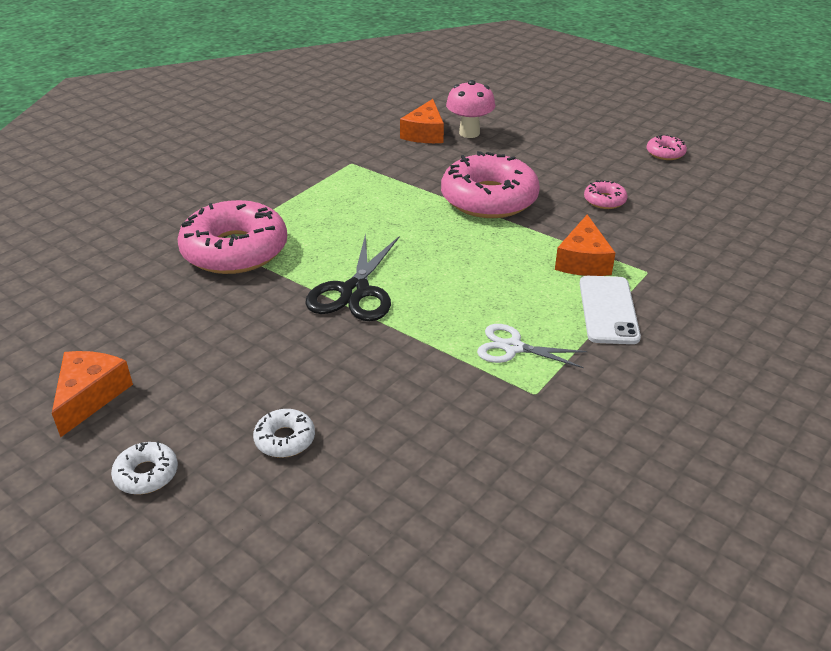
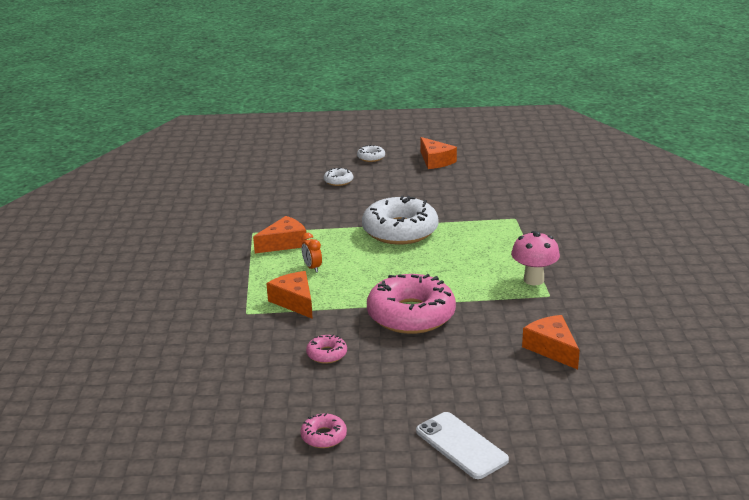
camera: 140 degrees right, 10 degrees down
pink donut [177,200,287,274] -> none
black scissors [305,233,399,321] -> white donut [362,196,438,245]
pink mushroom [446,80,495,138] -> pink mushroom moved to [511,231,560,285]
white scissors [477,324,588,368] -> orange cheese [253,216,307,253]
white phone [580,276,641,344] -> white phone moved to [416,412,509,479]
none -> orange clock [301,233,322,272]

